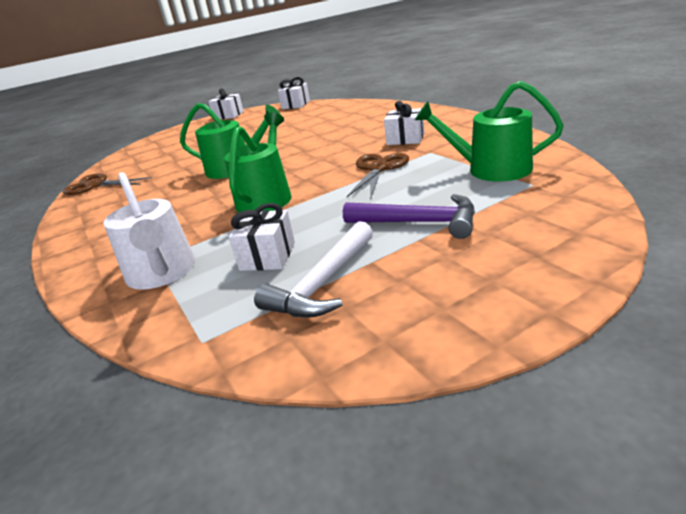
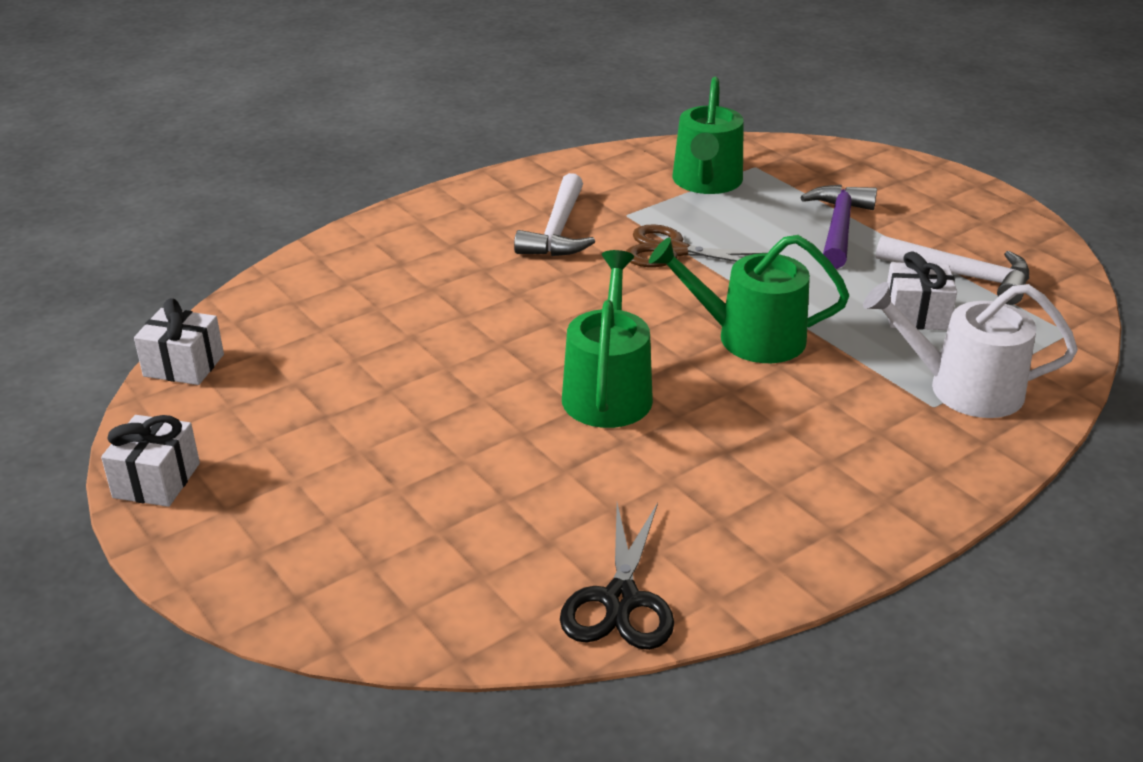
camera: 100 degrees left, 5 degrees up
brown scissors [63,173,152,195] -> black scissors [560,503,674,650]
white watering can [104,172,196,290] -> white watering can turned 135 degrees counterclockwise [863,282,1078,418]
white gift [384,101,424,145] -> white hammer [514,173,595,256]

